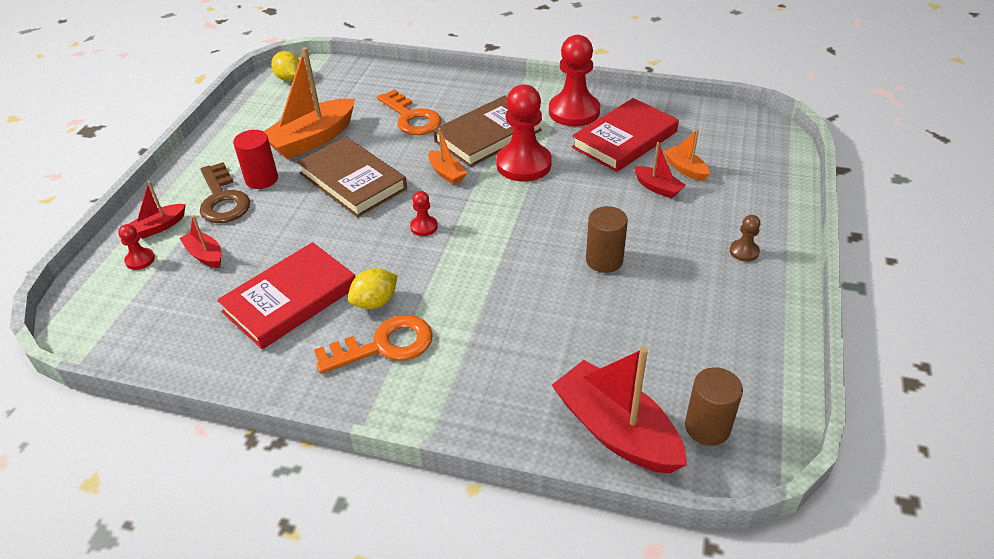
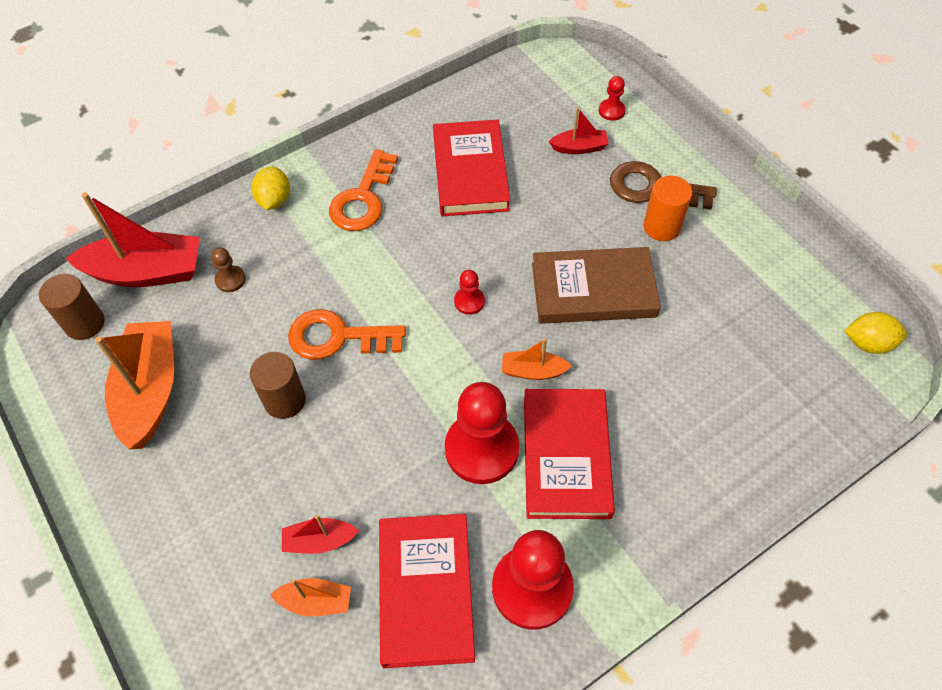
camera: 130 degrees right, 15 degrees up
red boat [129,181,186,239] -> none
red cylinder [233,130,278,189] -> orange cylinder [643,176,692,241]
orange boat [263,47,355,159] -> orange boat moved to [95,321,174,449]
yellow lemon [348,268,398,309] -> yellow lemon moved to [251,167,290,210]
orange key [377,89,441,135] -> orange key moved to [288,309,406,360]
brown book [433,95,542,167] -> red book [524,389,615,519]
brown pawn [730,215,760,262] -> brown pawn moved to [211,248,246,292]

